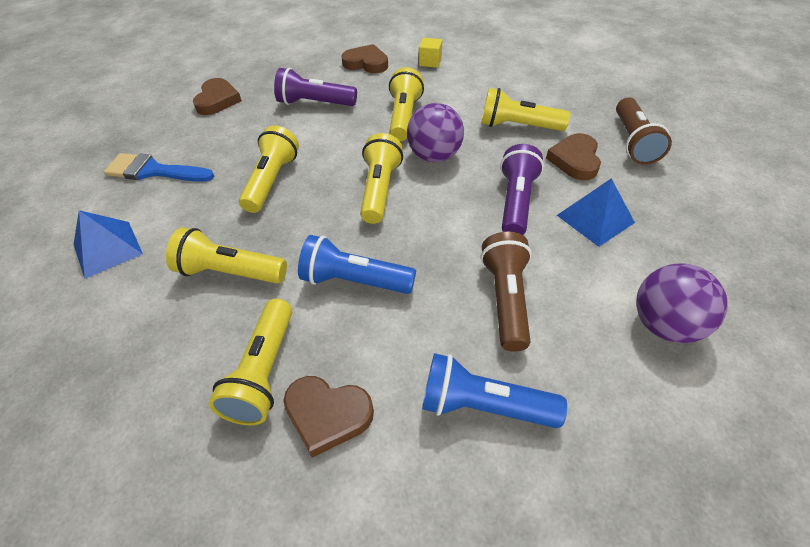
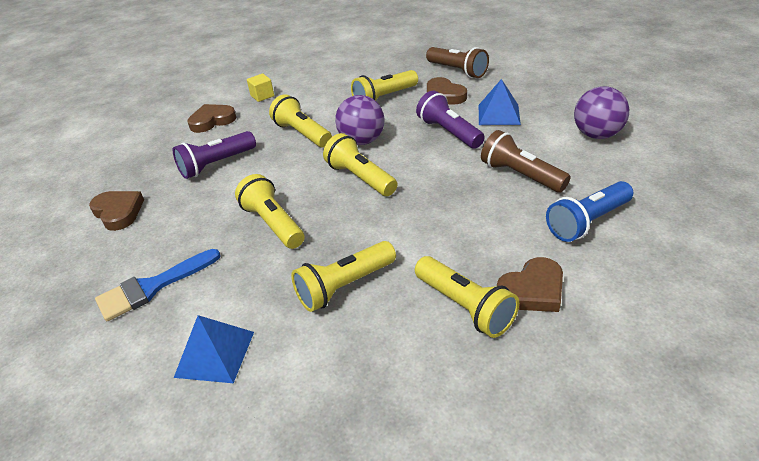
camera: 45 degrees left, 10 degrees down
blue flashlight [298,235,416,294] -> none

